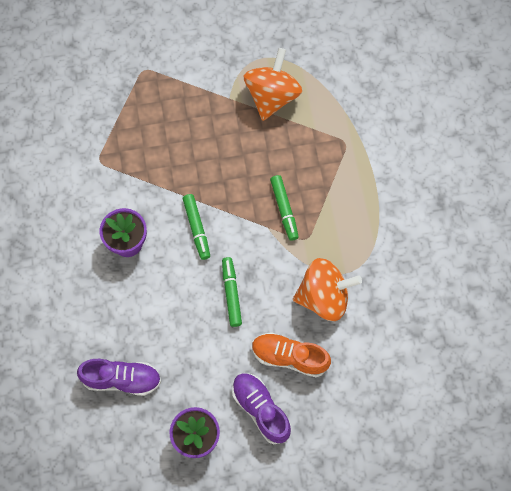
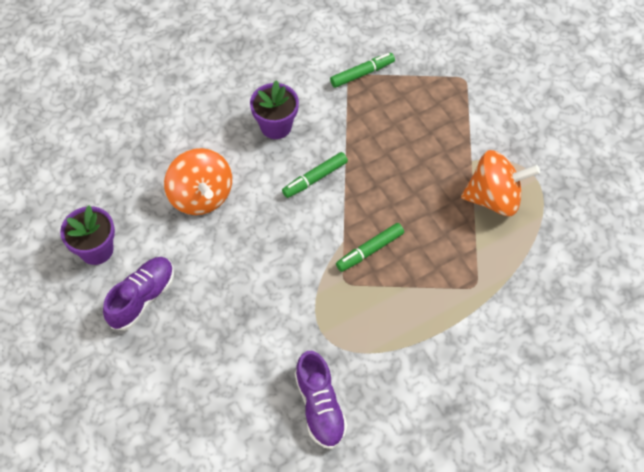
camera: 70 degrees right, 10 degrees down
purple shoe [77,359,161,396] -> purple shoe moved to [295,351,347,449]
green marker [222,257,242,327] -> green marker moved to [330,53,395,88]
orange shoe [252,332,331,377] -> none
orange spinning top [293,258,362,321] -> orange spinning top moved to [164,148,232,215]

